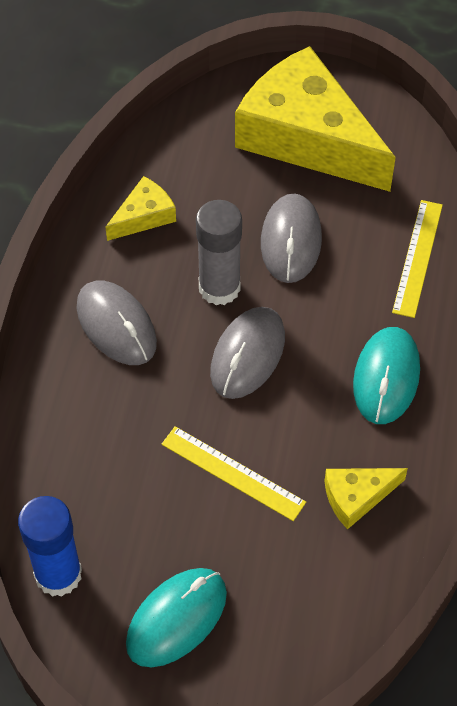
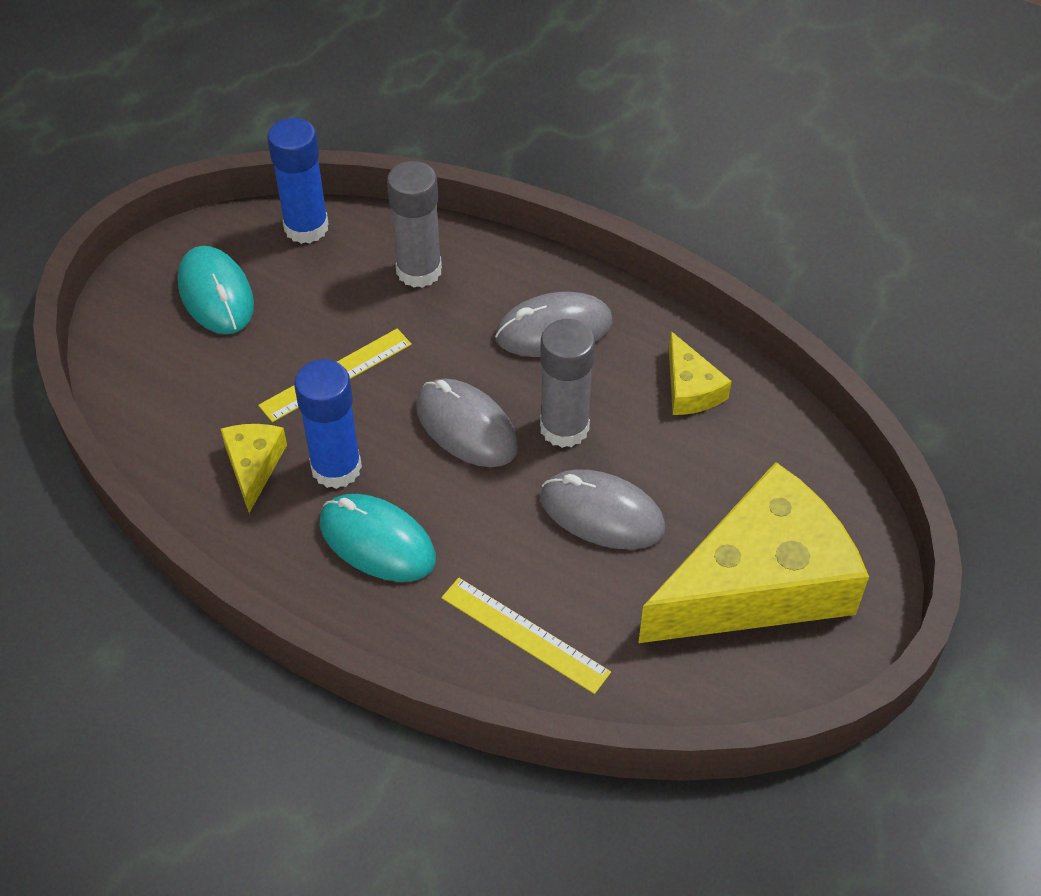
camera: 110 degrees right, 5 degrees down
none -> blue glue stick [294,359,362,489]
none -> grey glue stick [387,161,442,288]

